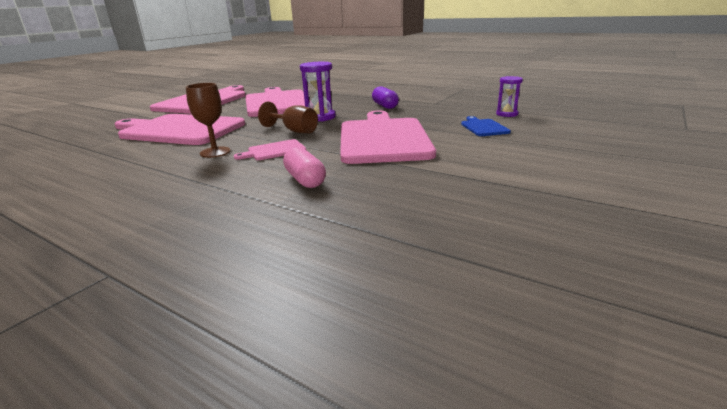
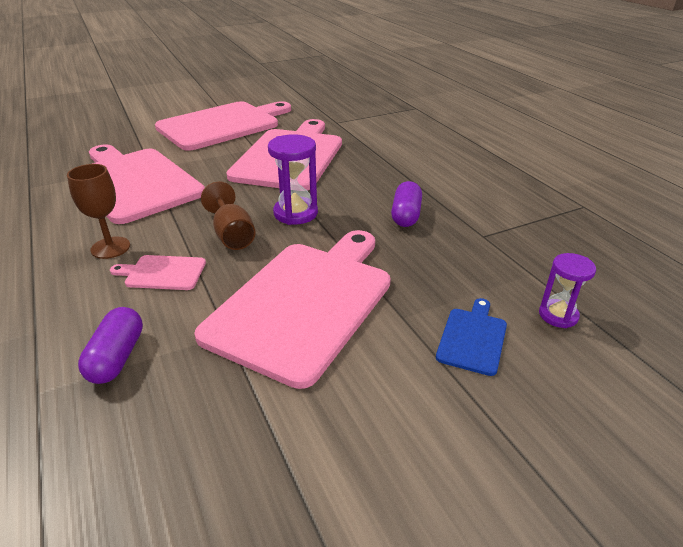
camera: 30 degrees right, 10 degrees up
pink capsule [283,147,326,188] -> purple capsule [78,307,143,384]

